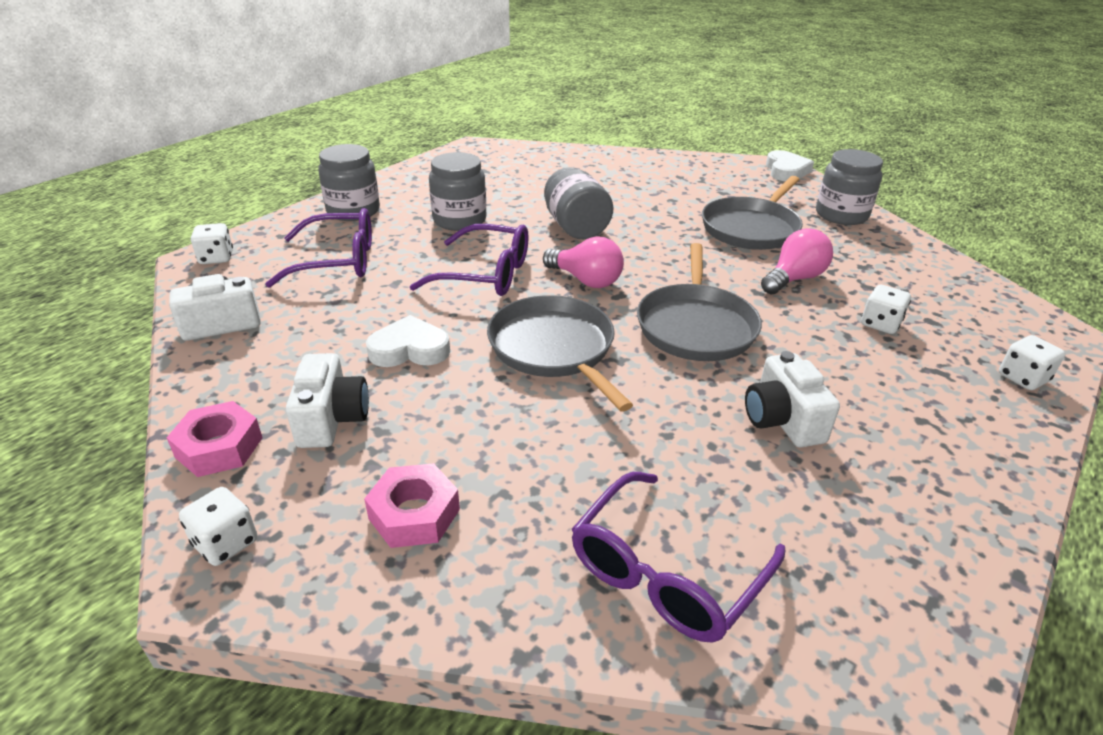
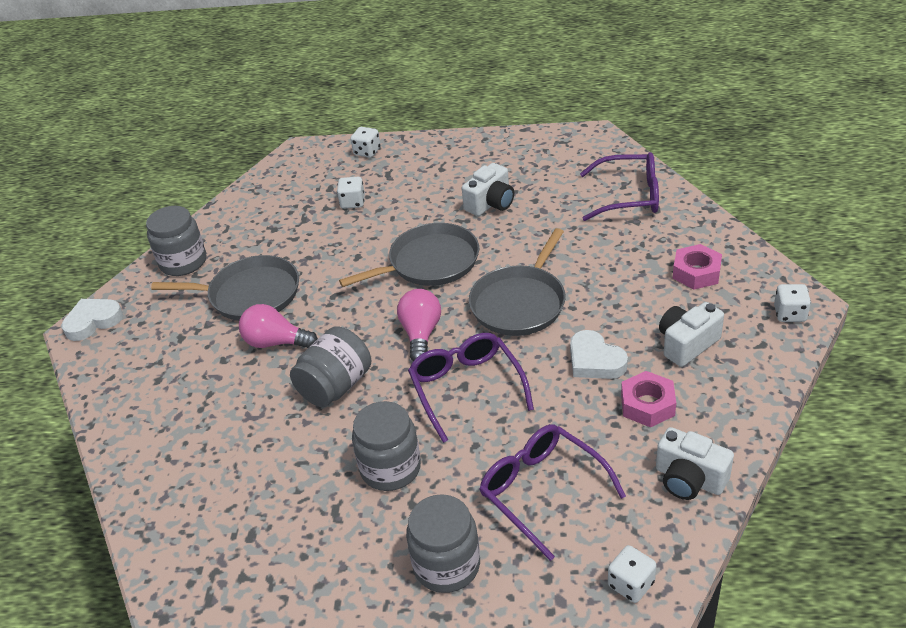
camera: 120 degrees left, 5 degrees up
pink nut [167,401,263,477] -> pink nut moved to [621,371,676,428]
pink light bulb [761,228,833,294] -> pink light bulb moved to [239,304,318,348]

